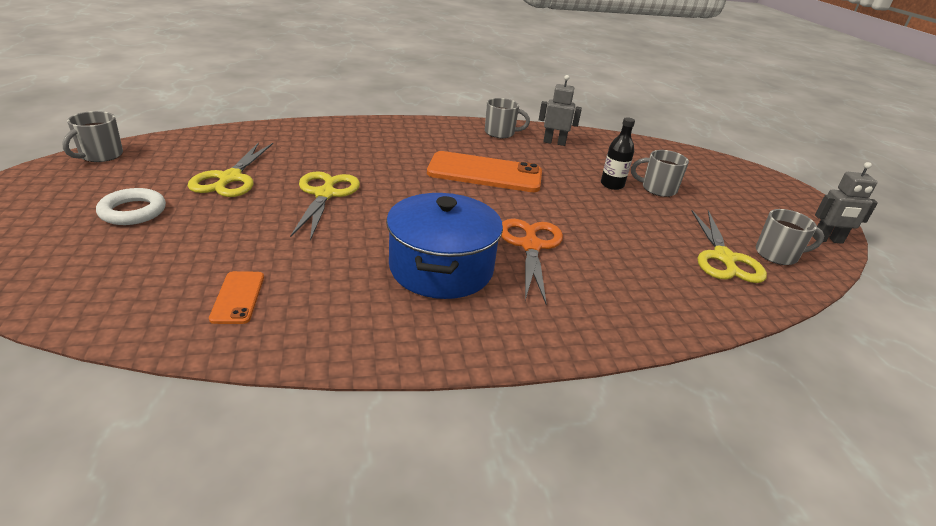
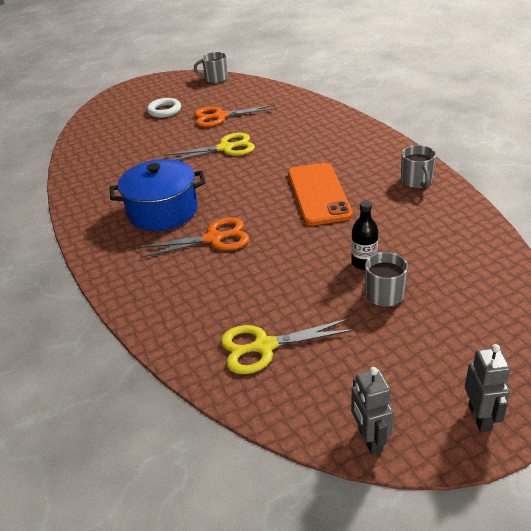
camera: 80 degrees right, 5 degrees up
yellow scissors [188,142,273,197] -> orange scissors [194,104,277,127]
orange phone [209,271,264,324] -> none
grey robot [539,75,582,146] -> grey robot moved to [465,344,511,432]
grey mug [756,209,824,265] -> none

